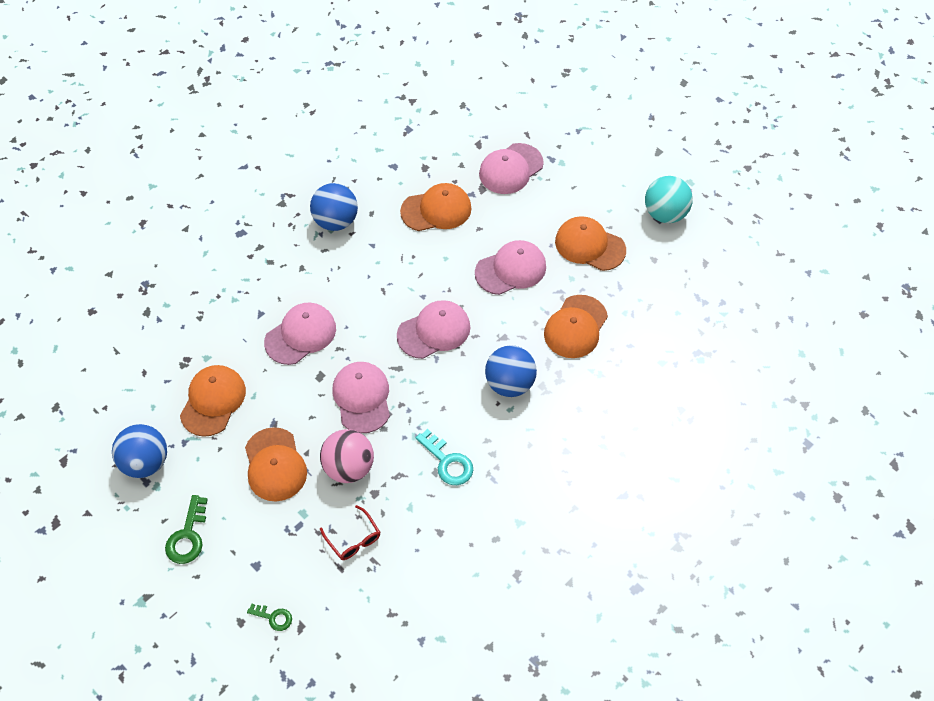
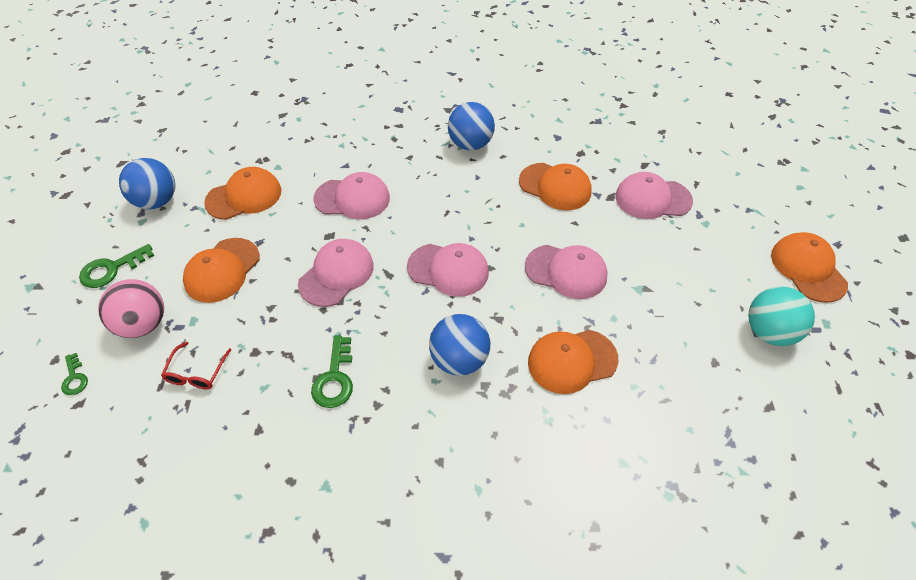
camera: 45 degrees right, 5 degrees down
pink ball [320,429,374,483] -> pink ball moved to [98,279,164,338]
turquoise key [416,429,473,485] -> green key [311,336,353,408]
orange cap [555,216,626,271] -> orange cap moved to [771,232,848,303]

